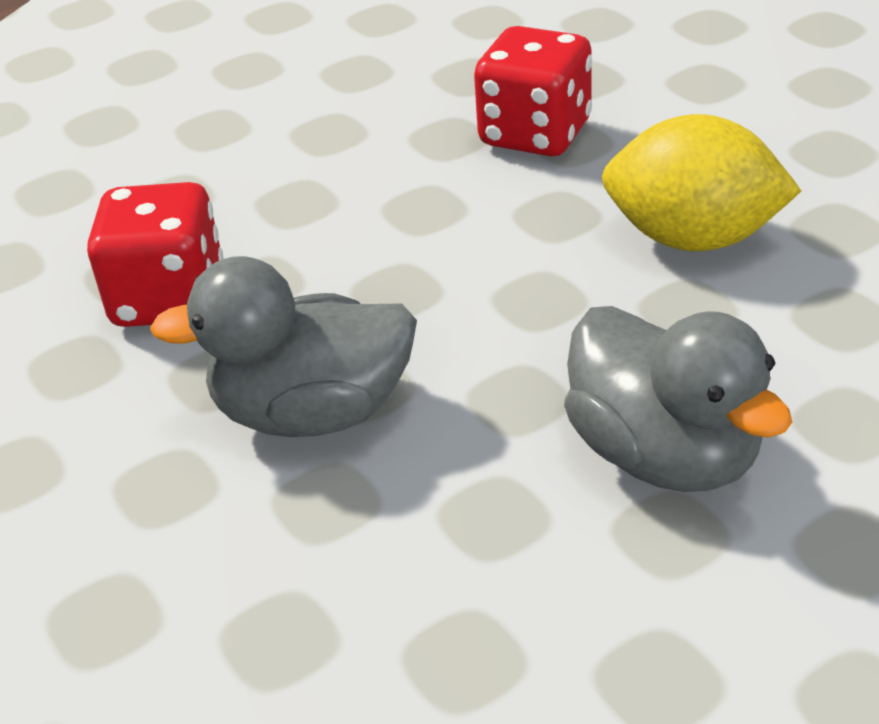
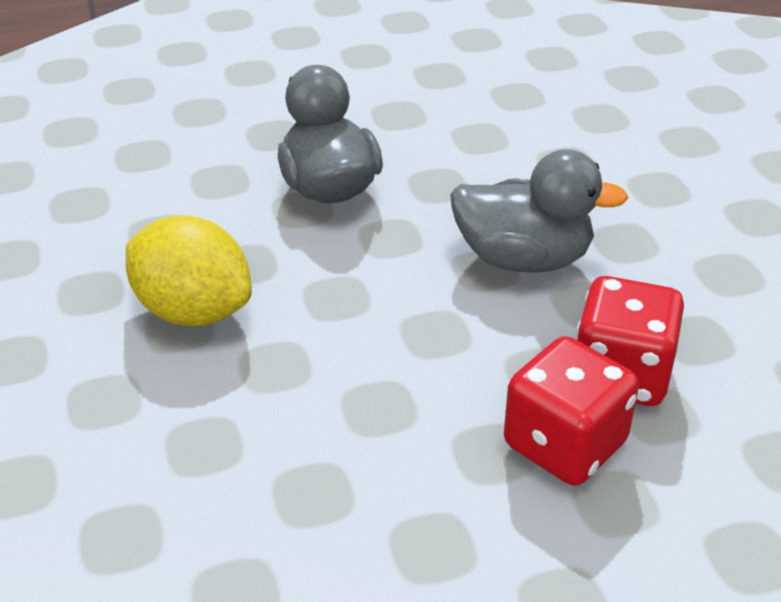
camera: 165 degrees left, 0 degrees up
red dice [474,26,592,156] -> red dice moved to [504,336,639,486]

